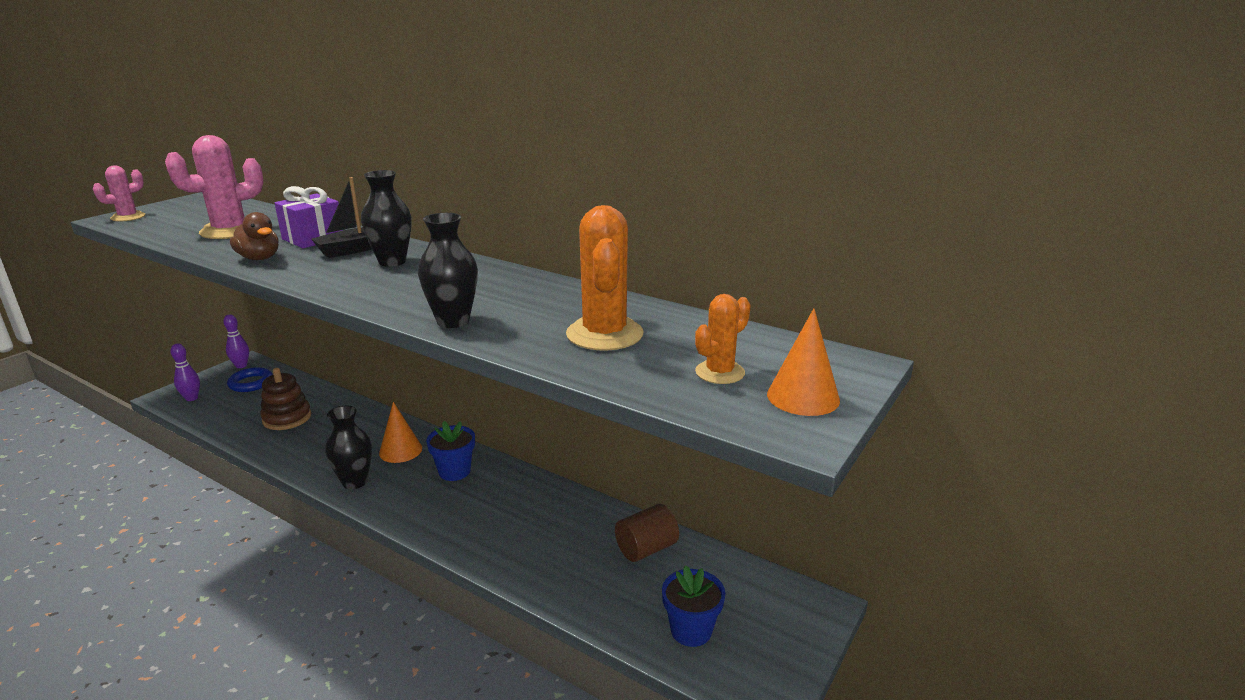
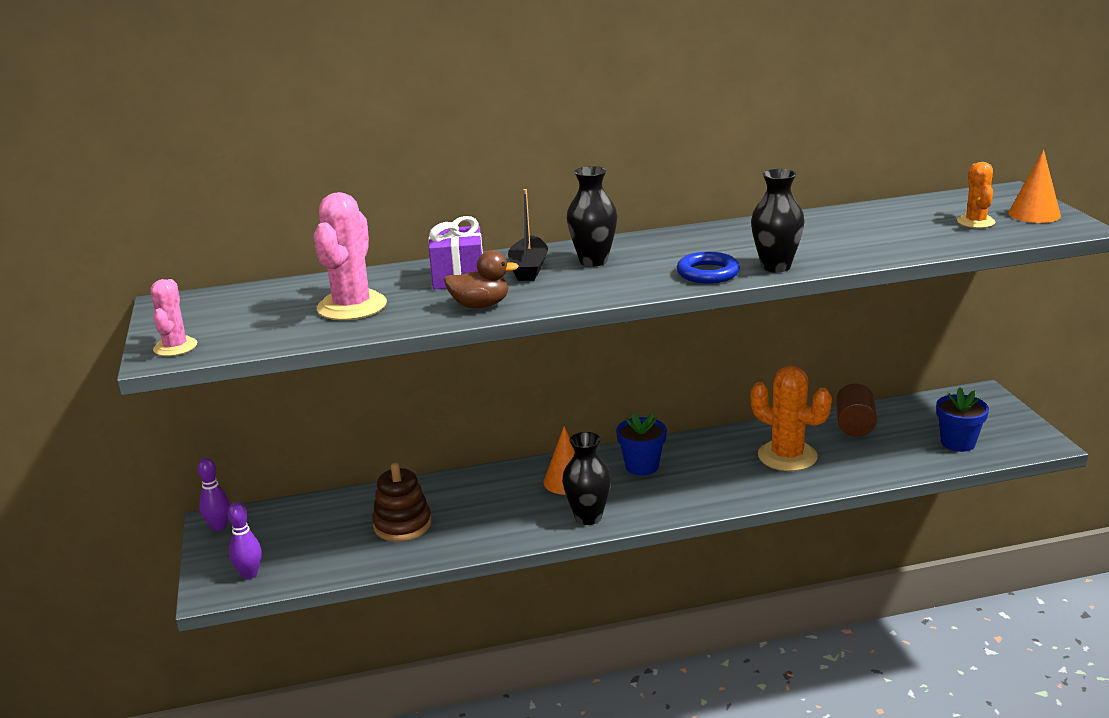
camera: 45 degrees left, 0 degrees up
blue ring [227,367,273,392] -> blue ring moved to [677,252,740,284]
orange cactus [566,205,644,351] -> orange cactus moved to [750,366,832,471]

